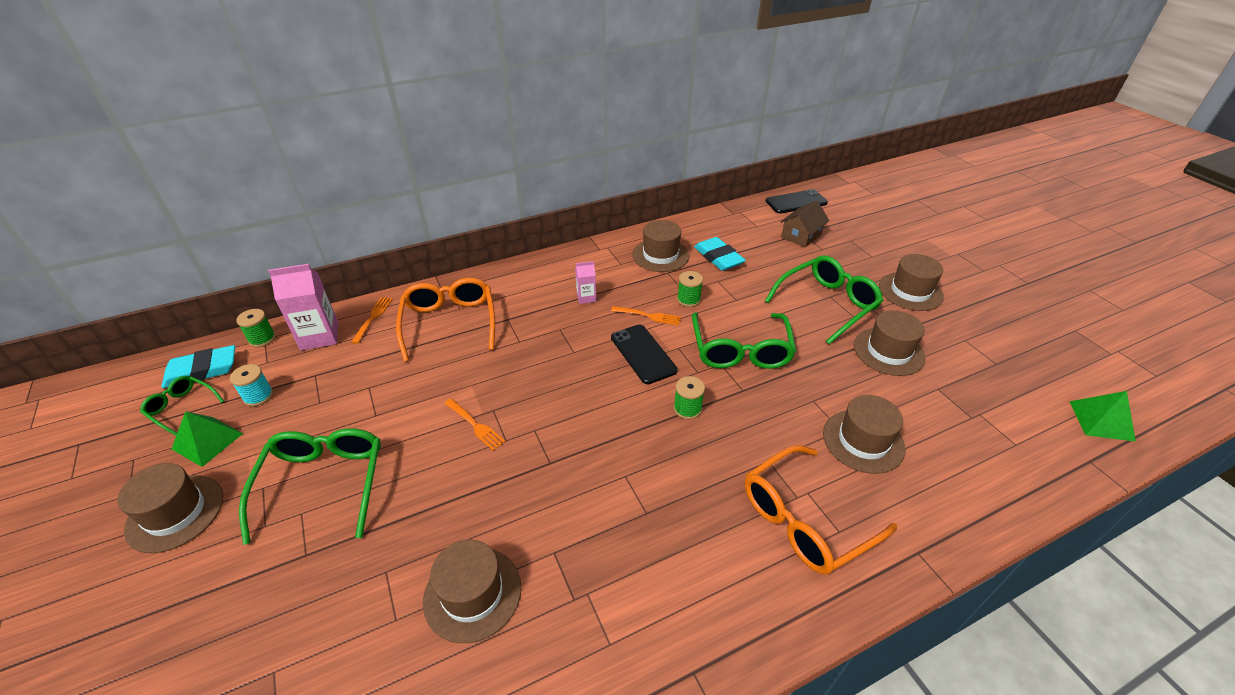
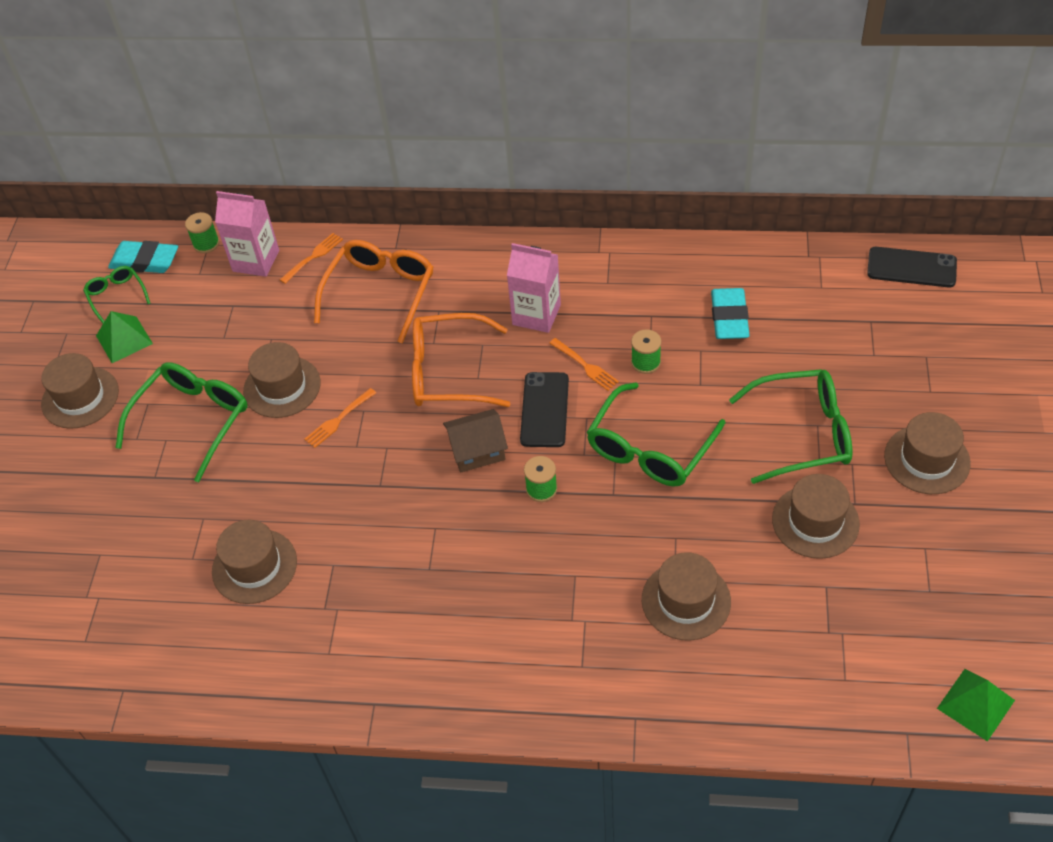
camera: 35 degrees right, 10 degrees up
turquoise spool [230,364,273,406] -> none
orange fork [444,398,506,451] -> orange fork turned 60 degrees clockwise [304,388,376,448]
pink carton [575,261,596,304] -> pink carton [507,243,561,333], size x1.84
brown hat [632,220,689,272] -> brown hat moved to [243,342,321,418]
orange glasses [745,445,897,575] -> orange glasses moved to [412,313,510,407]
brown house [780,200,829,247] -> brown house moved to [443,409,508,472]

